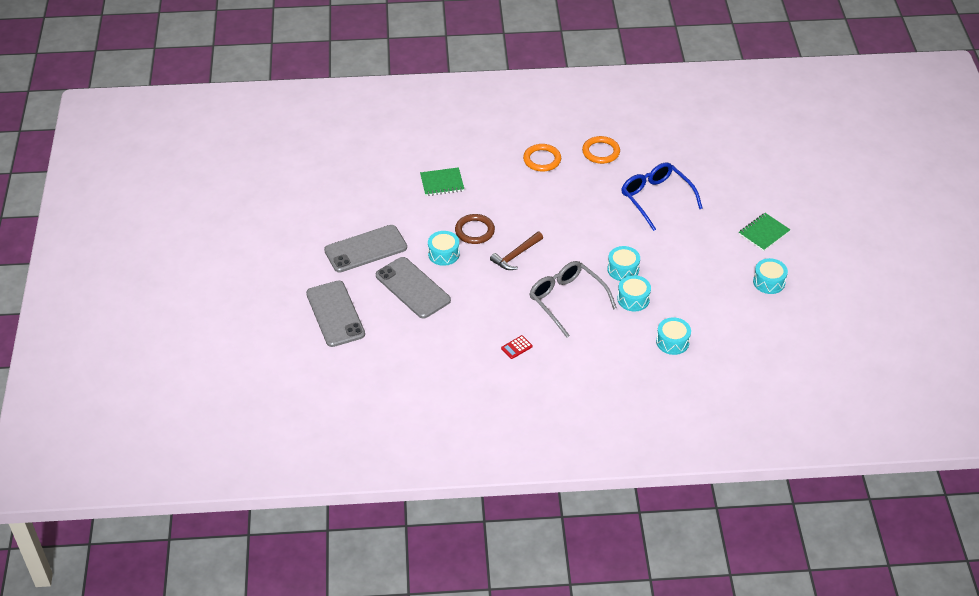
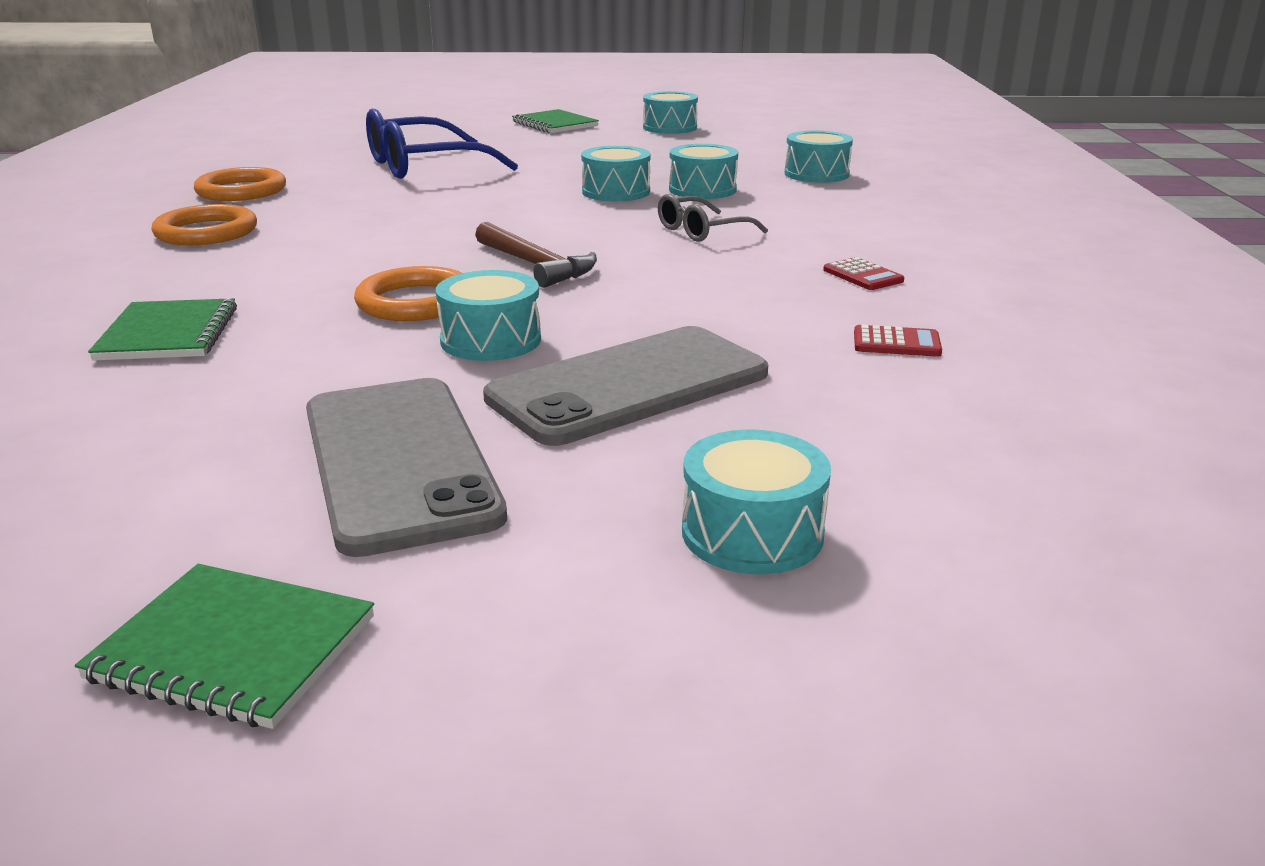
camera: 85 degrees left, 20 degrees down
grey phone [306,281,365,347] -> turquoise drum [682,429,831,574]
brown ring [455,214,495,244] -> orange ring [354,266,462,321]
grey glasses [529,261,617,337] -> grey glasses [658,194,768,242], size x0.55
none -> green notebook [75,564,374,729]
none -> red calculator [854,325,942,357]

